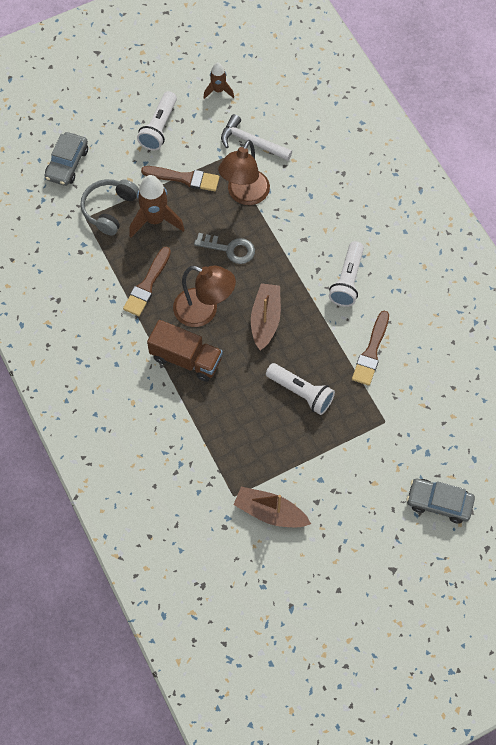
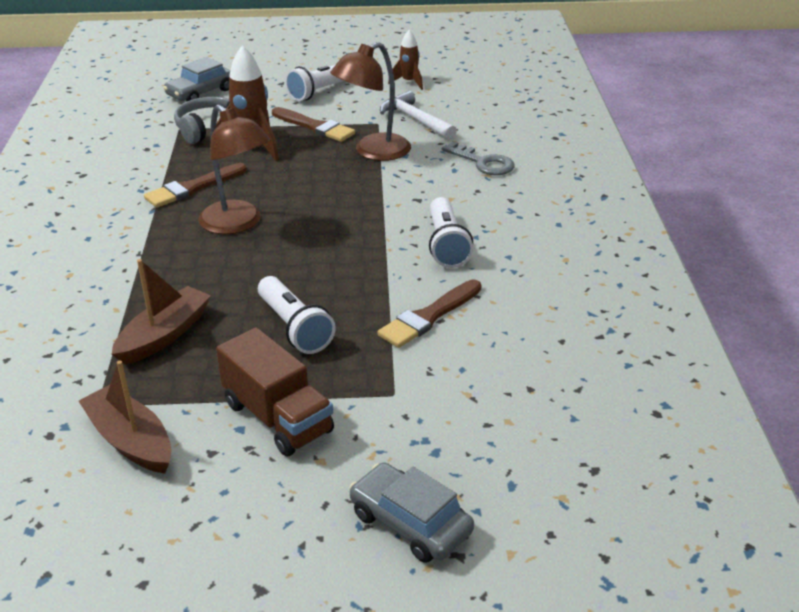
camera: 25 degrees right, 30 degrees down
brown truck [147,320,223,382] -> brown truck moved to [216,327,334,456]
grey key [194,233,255,264] -> grey key moved to [442,141,515,175]
brown boat [251,283,281,350] -> brown boat moved to [112,259,211,365]
white flashlight [329,241,364,307] -> white flashlight turned 45 degrees counterclockwise [429,197,473,268]

